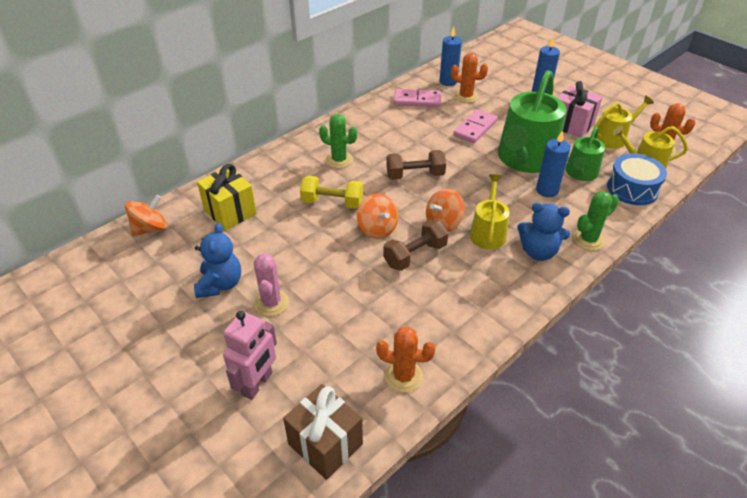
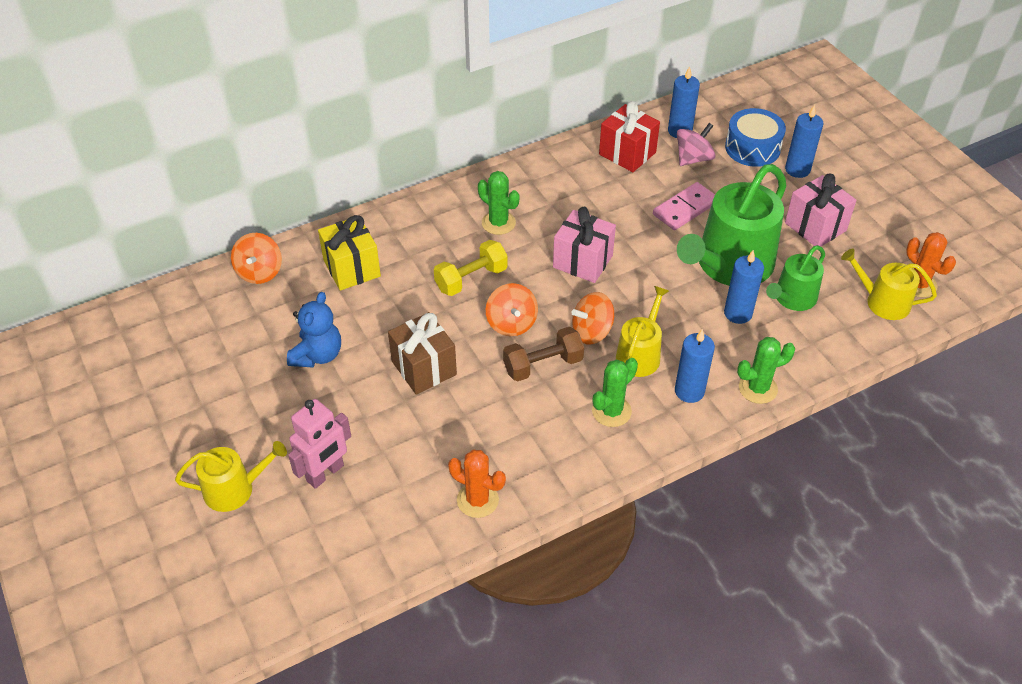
camera: 15 degrees right, 5 degrees up
orange spinning top [125,195,167,237] -> orange spinning top turned 120 degrees clockwise [231,233,282,284]
pink cactus [254,253,289,316] -> none
brown gift [283,384,363,480] -> brown gift moved to [388,312,457,394]
yellow dumbbell [300,176,363,209] -> yellow dumbbell turned 60 degrees counterclockwise [434,240,508,296]
brown dumbbell [386,150,446,180] -> pink gift [553,206,616,283]
pink domino [394,89,441,107] -> red gift [599,101,660,172]
orange cactus [451,53,488,103] -> pink spinning top [677,123,716,166]
blue teddy bear [517,203,570,261] -> blue candle [675,329,715,403]
yellow watering can [593,95,654,149] -> yellow watering can moved to [175,441,287,512]
blue drum [607,153,667,205] -> blue drum moved to [725,108,786,167]
none -> green cactus [592,358,638,427]

